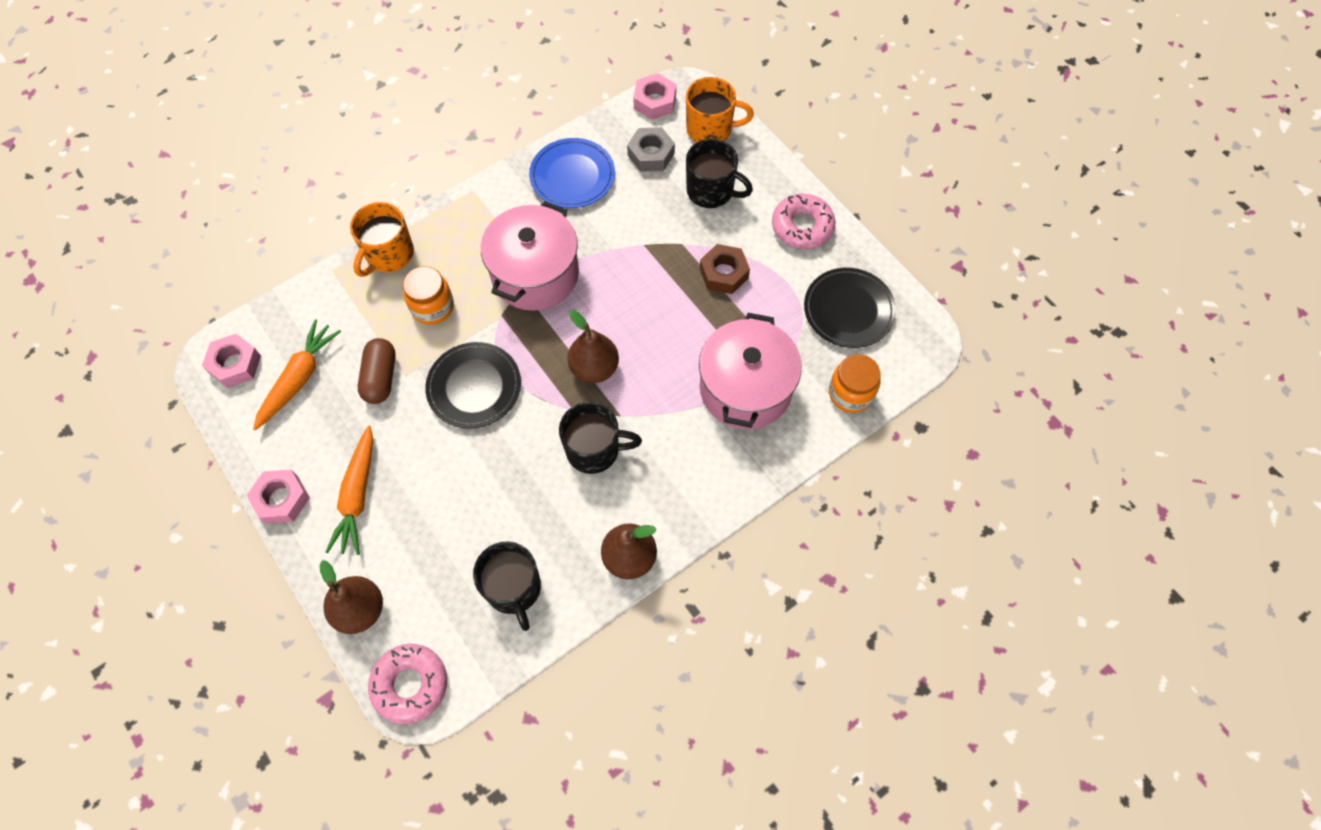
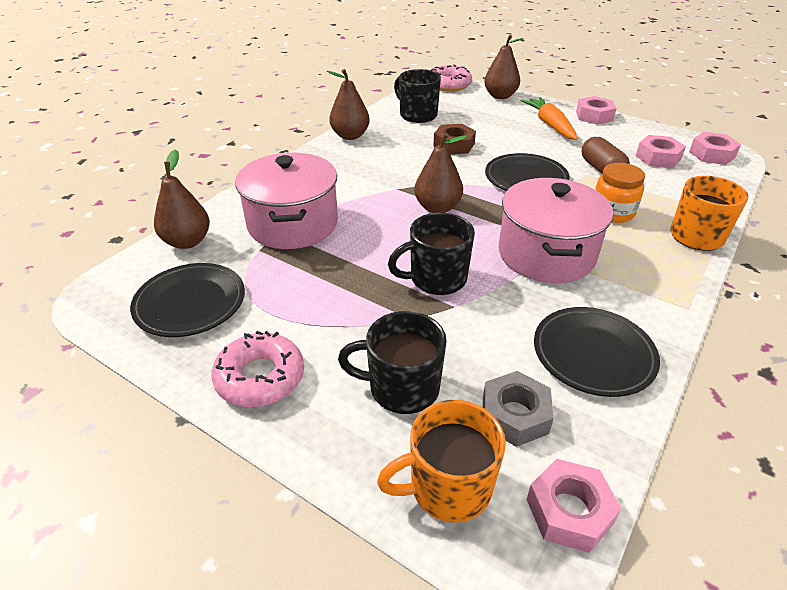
camera: 160 degrees right, 25 degrees down
orange carrot [253,319,341,430] -> pink nut [636,135,686,168]
blue plate [529,138,615,208] -> black plate [534,307,660,397]
black mug [559,402,642,474] -> black mug moved to [388,213,475,295]
brown nut [700,244,750,294] -> brown nut moved to [433,124,476,154]
orange jar [829,354,881,413] -> brown pear [154,149,210,249]

